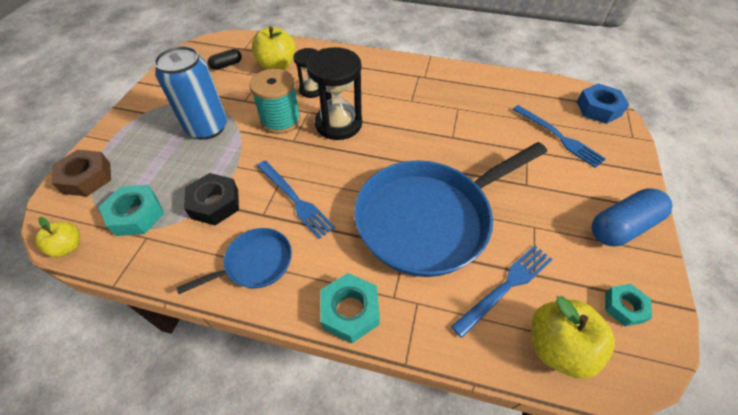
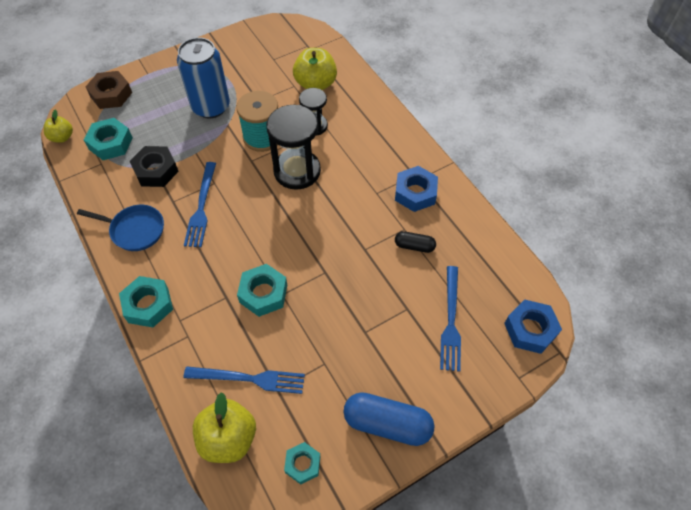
camera: 45 degrees right, 5 degrees up
black capsule [208,49,242,70] -> black capsule moved to [395,231,436,253]
blue pan [354,142,547,277] -> turquoise nut [237,264,287,317]
none -> blue nut [395,166,438,212]

